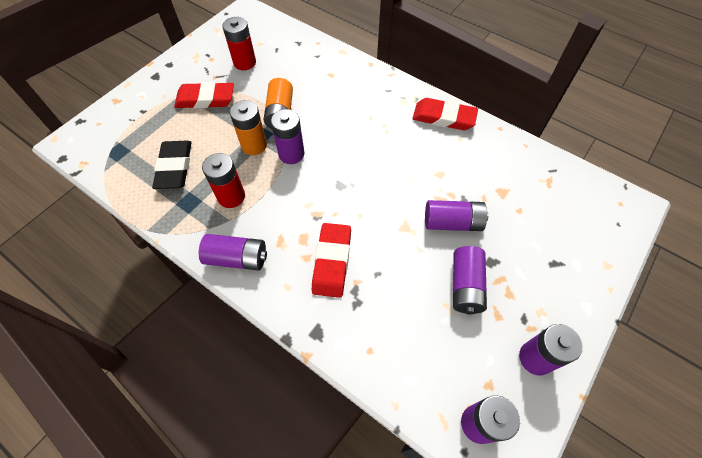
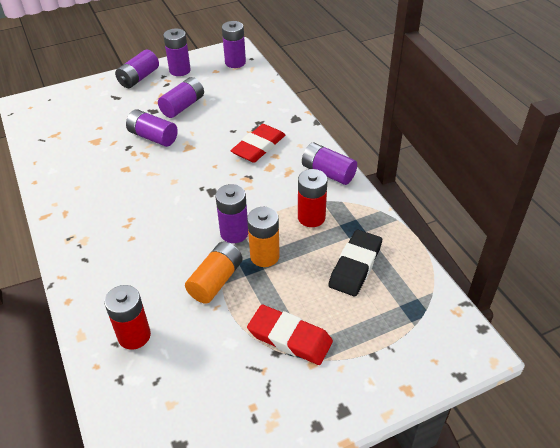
camera: 150 degrees left, 15 degrees down
red battery [223,17,256,70] -> red battery moved to [104,285,151,350]
red eraser [412,98,478,130] -> none
none -> purple battery [115,50,159,88]

